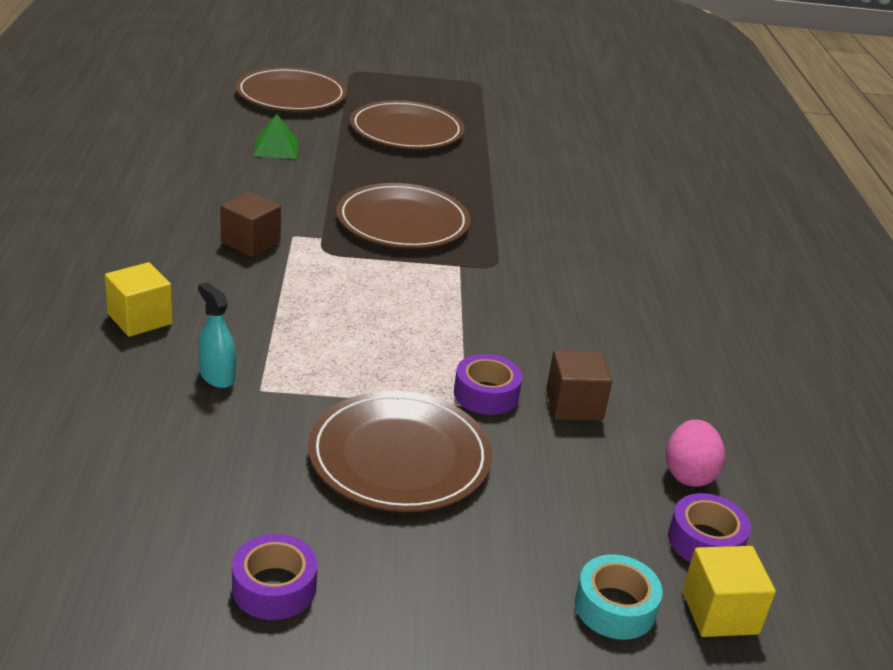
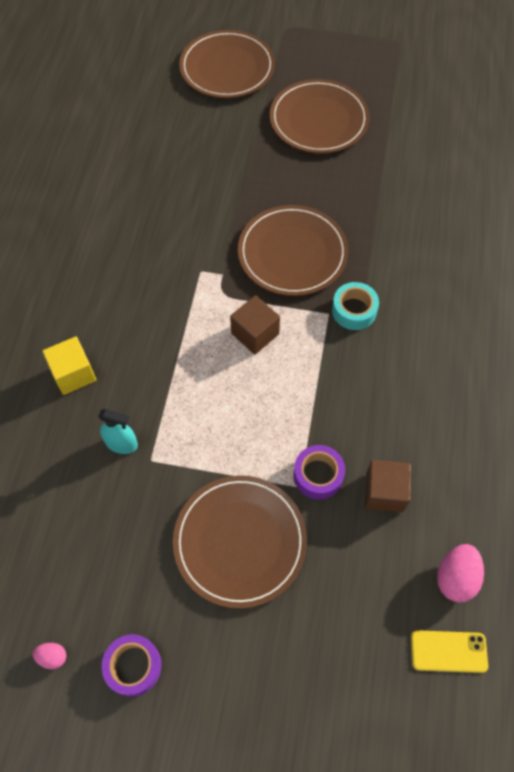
camera: 15 degrees right, 30 degrees up
turquoise spray bottle [198,282,236,388] -> turquoise spray bottle turned 135 degrees clockwise [98,409,138,454]
brown cube [220,192,281,257] -> brown cube moved to [230,295,280,355]
green pyramid [254,114,298,159] -> none
turquoise tape [575,554,663,640] -> turquoise tape moved to [332,282,379,330]
purple tape [668,493,751,563] -> yellow phone [411,630,488,673]
yellow cube [682,546,776,637] -> none
none -> pink egg [33,643,67,669]

